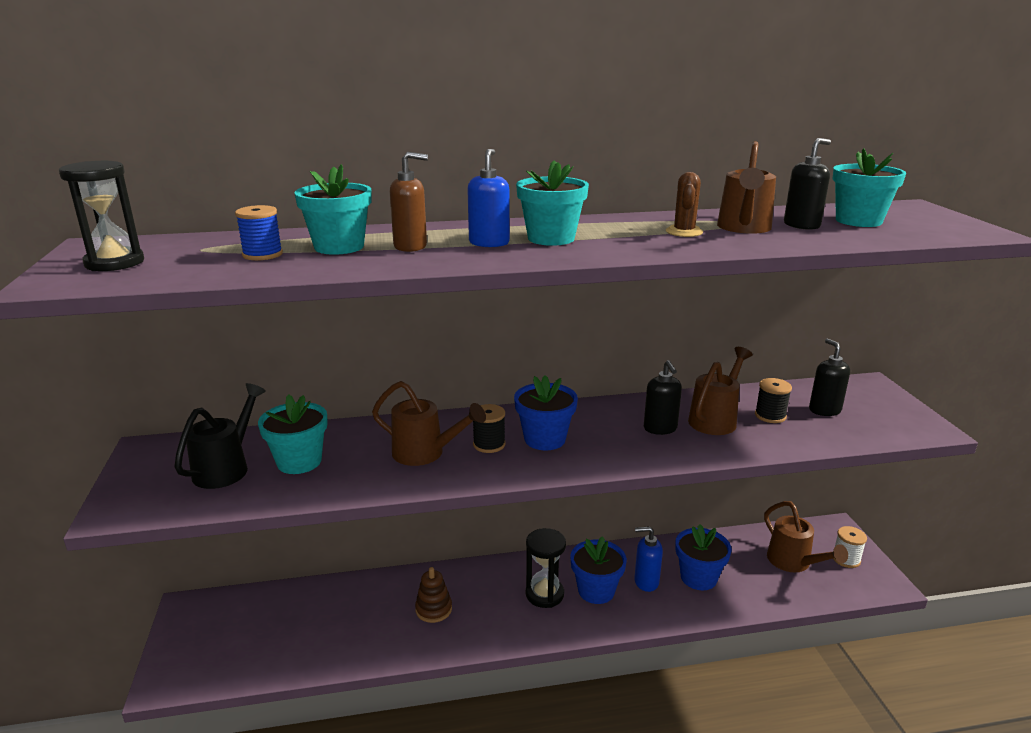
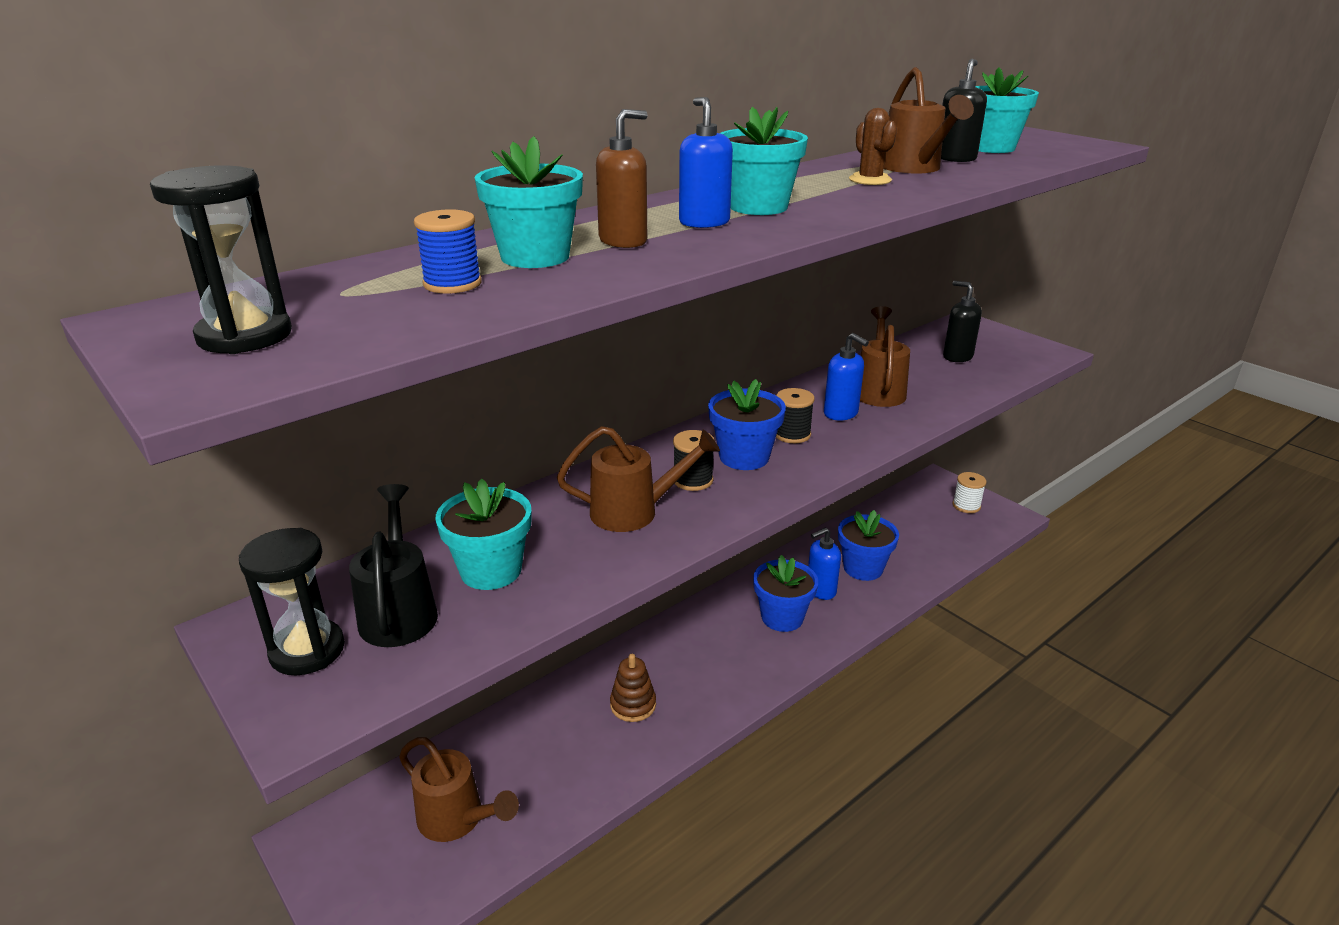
camera: 30 degrees left, 5 degrees up
black hourglass [526,528,566,608] -> black hourglass moved to [239,528,345,675]
black soap dispenser [644,360,682,435] -> blue soap dispenser [824,333,869,421]
black spool [755,378,792,423] -> black spool moved to [776,388,815,443]
brown watering can [764,501,848,572] -> brown watering can moved to [399,737,519,842]

